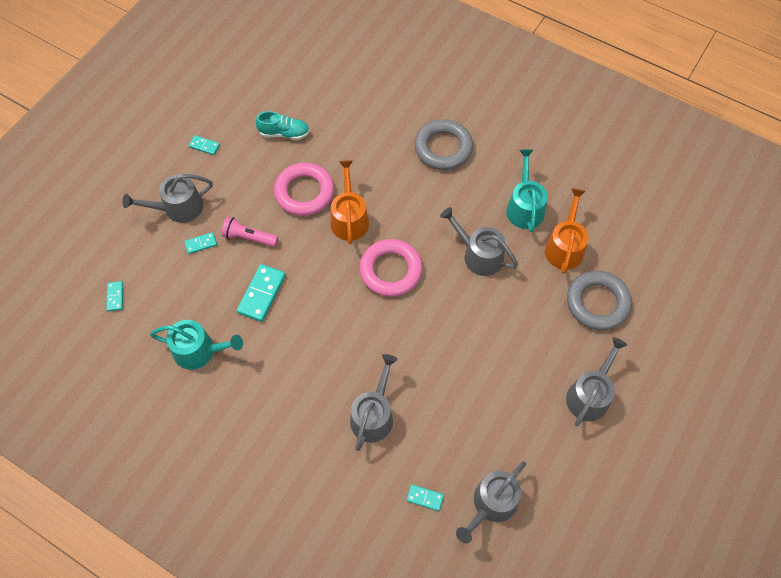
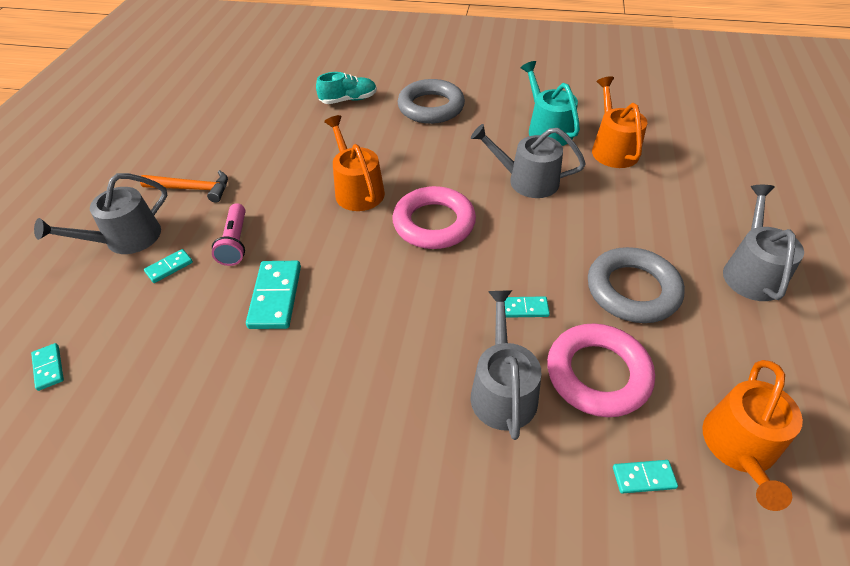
camera: 20 degrees left, 15 degrees down
turquoise watering can [150,320,243,370] -> none
turquoise domino [189,135,220,155] -> turquoise domino moved to [505,296,550,318]
pink flashlight [221,217,278,247] -> pink flashlight turned 90 degrees counterclockwise [212,203,245,266]
turquoise shoe [256,111,310,140] -> turquoise shoe moved to [316,72,377,104]
pink ring [274,163,334,216] -> pink ring moved to [547,323,655,417]
grey watering can [456,461,526,543] -> orange watering can [702,360,803,511]
grey ring [567,271,632,330] -> grey ring moved to [588,247,685,323]
none -> orange hammer [140,170,228,203]

